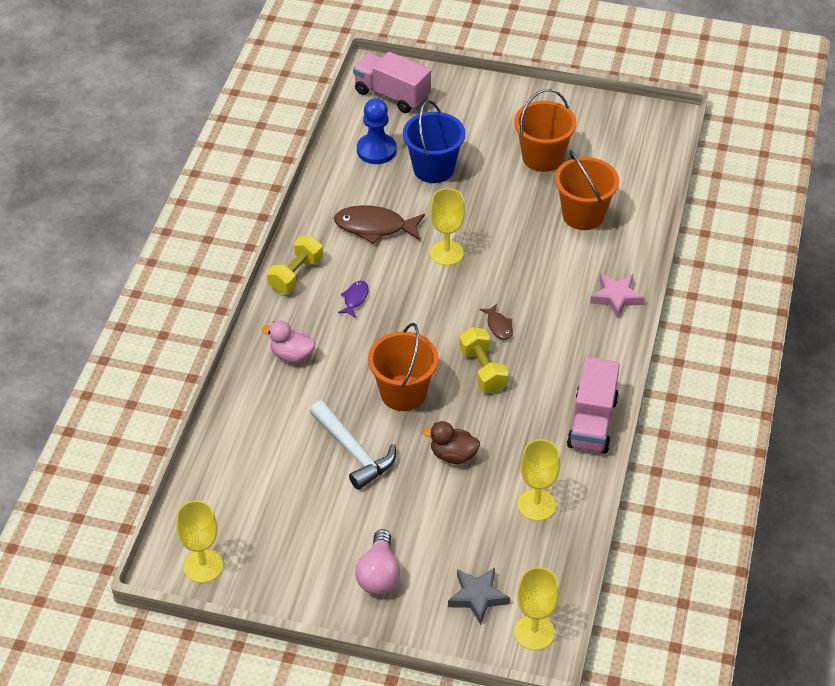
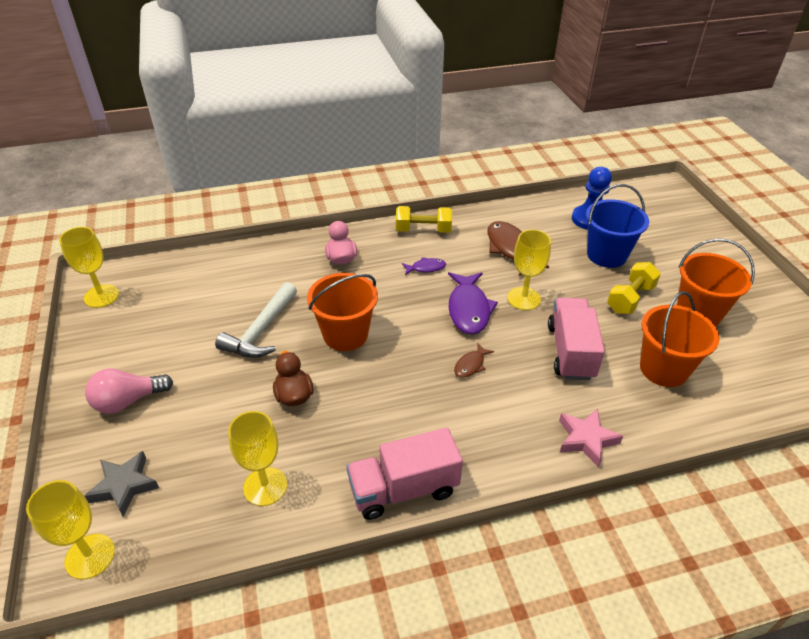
camera: 60 degrees right, 5 degrees down
pink truck [353,52,431,113] -> pink truck moved to [548,297,605,380]
yellow dumbbell [459,327,508,393] -> yellow dumbbell moved to [607,262,661,314]
none -> purple fish [448,272,498,335]

